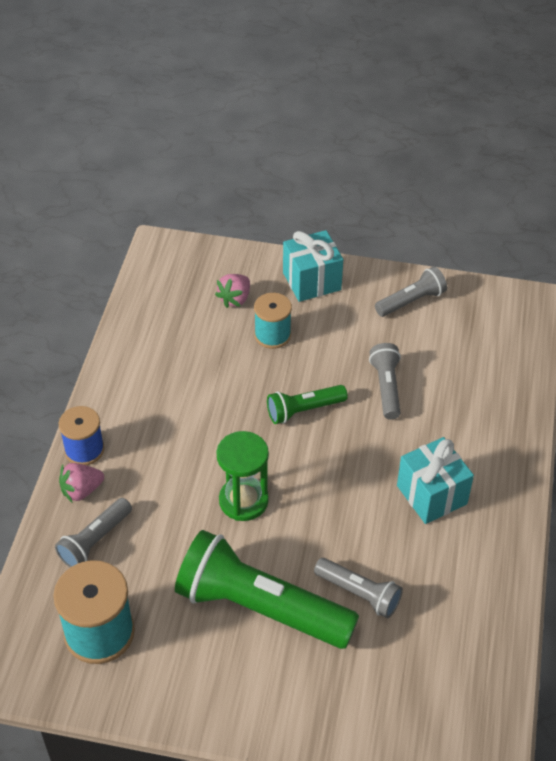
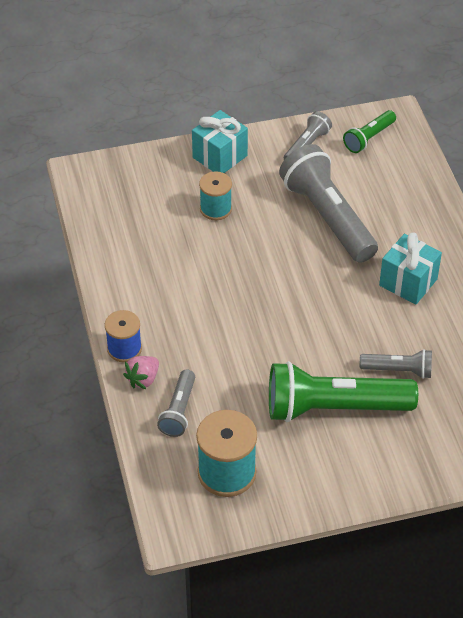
camera: 25 degrees left, 0 degrees up
pink strawberry [215,274,250,308] -> none
green hourglass [216,431,269,521] -> none
green flashlight [267,385,348,424] -> green flashlight moved to [343,110,396,153]
grey flashlight [369,343,401,420] -> grey flashlight [279,144,378,263], size x1.99

